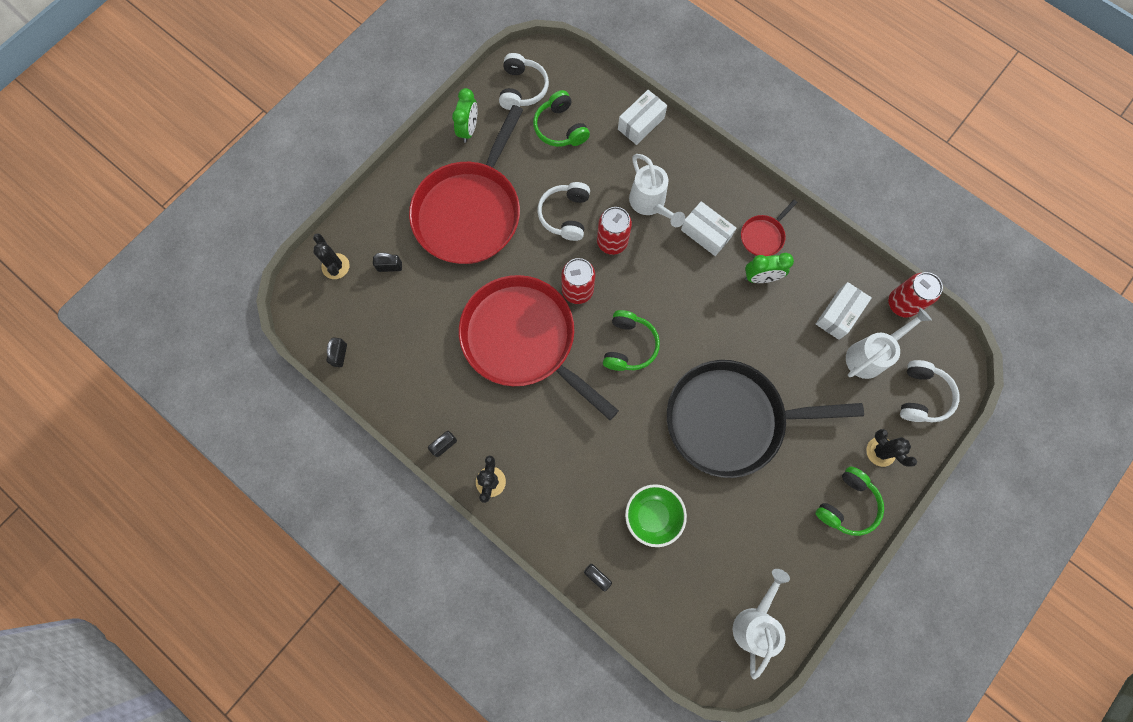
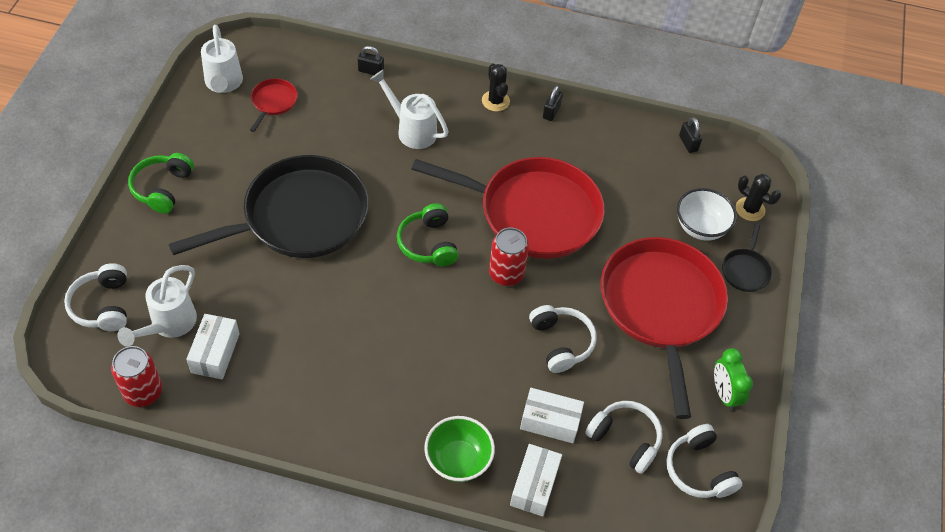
camera: 150 degrees right, 20 degrees down
black padlock [373,253,402,272] -> white bowl [677,188,737,241]
green headphones [533,90,590,147] -> white headphones [585,401,663,474]
red can [597,207,632,255] -> none
green bowl [625,484,687,547] -> green bowl moved to [424,416,495,482]
white watering can [629,154,685,227] -> white watering can moved to [371,69,448,149]
white box [681,201,736,256] -> white box moved to [520,388,584,443]
red pan [741,200,797,256] -> red pan moved to [250,78,298,132]
green clock [745,253,794,283] -> none
black cactus [866,429,917,467] -> none
none -> black pan [722,224,772,292]

